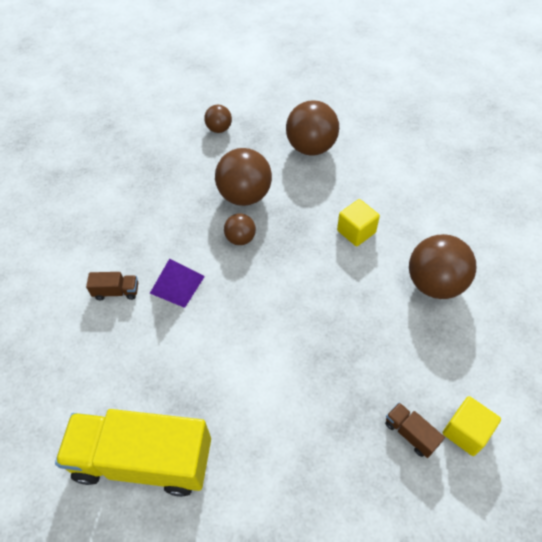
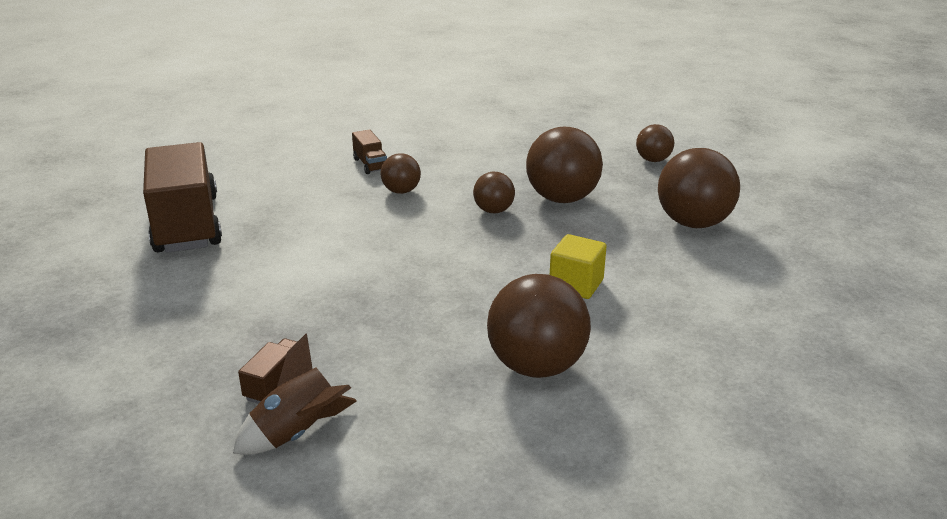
camera: 65 degrees right, 25 degrees down
yellow truck [55,409,211,497] -> brown truck [143,142,222,253]
purple pyramid [150,258,205,308] -> brown ball [381,153,421,194]
yellow cube [443,396,501,456] -> brown rocket [233,333,357,455]

